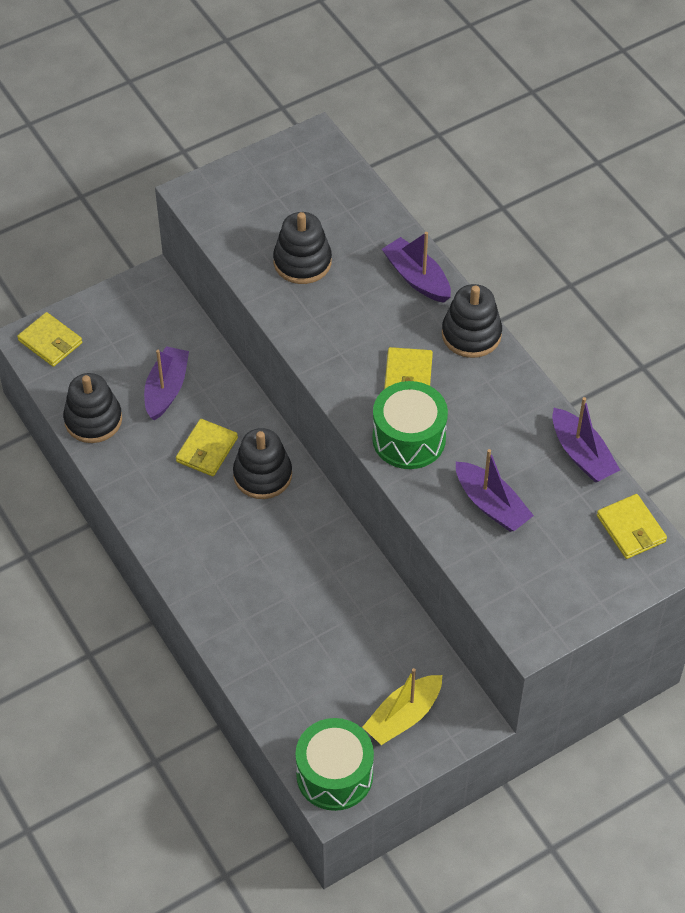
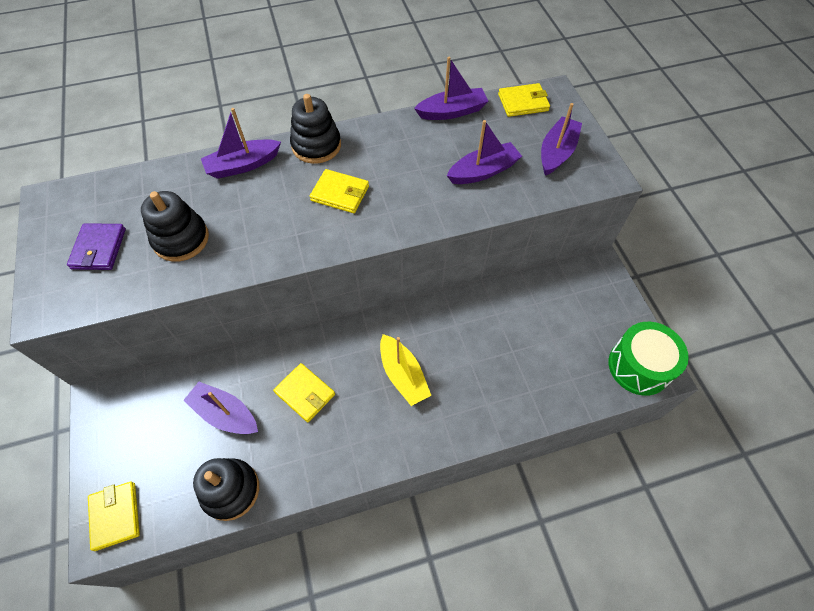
camera: 75 degrees left, 5 degrees up
yellow wallet [17,312,82,367] -> yellow wallet turned 75 degrees counterclockwise [88,481,140,551]
black stacking toy [233,428,292,499] -> none
yellow boat [363,668,442,745] -> yellow boat moved to [380,334,431,406]
green drum [372,381,448,469] -> none
none -> purple wallet [67,223,126,270]
none -> purple boat [541,103,582,176]

